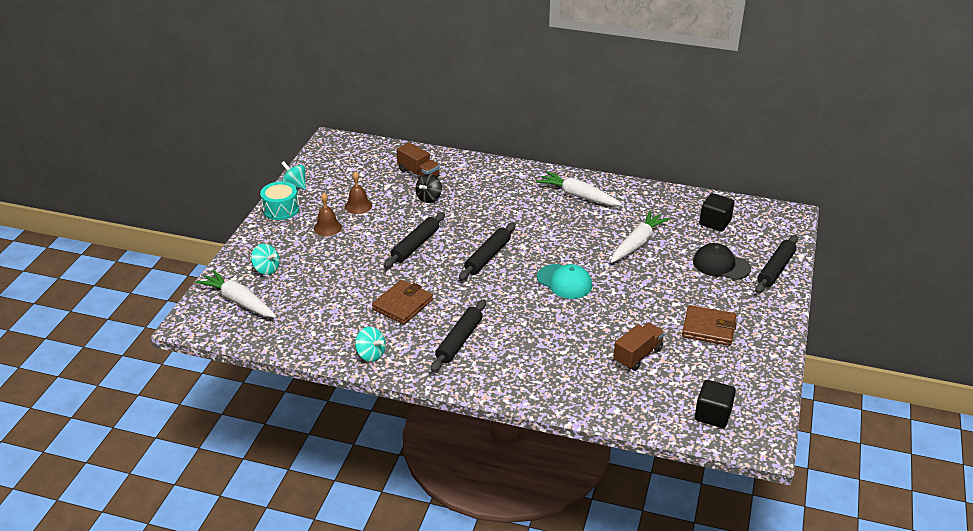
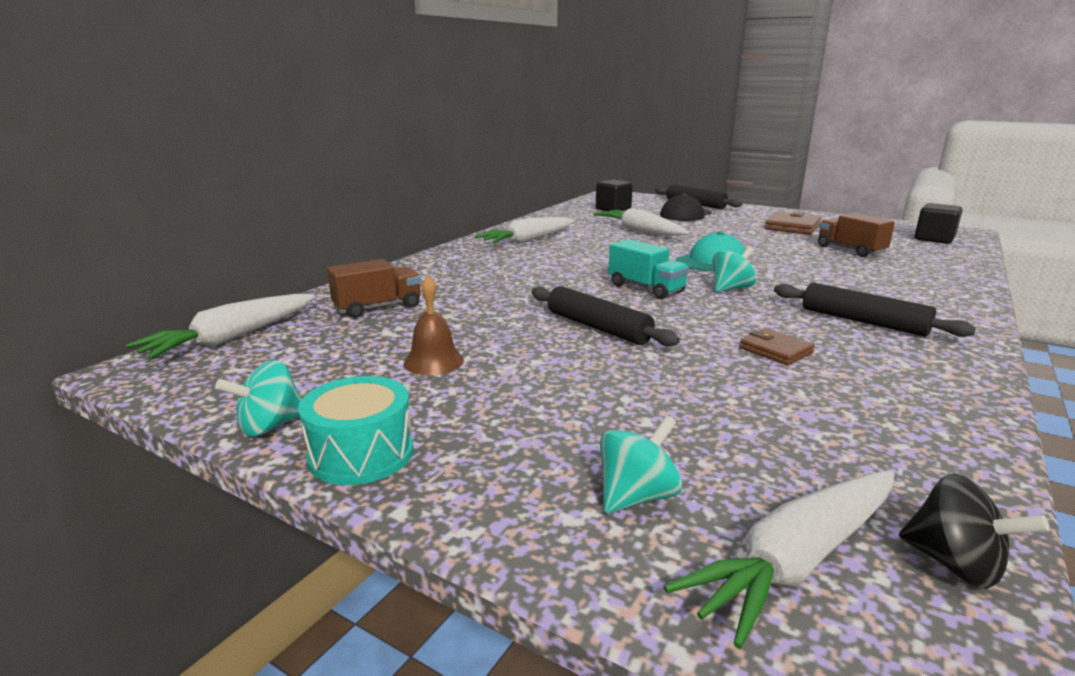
camera: 75 degrees left, 15 degrees down
brown bell [314,193,342,236] -> none
turquoise spinning top [355,327,386,362] -> turquoise spinning top moved to [713,247,756,292]
brown wallet [372,280,433,325] -> brown wallet [740,328,815,365], size x0.62
black spinning top [416,174,442,203] -> black spinning top moved to [899,473,1050,589]
black rolling pin [459,223,516,280] -> turquoise truck [608,239,689,299]
none -> white carrot [126,294,315,359]

